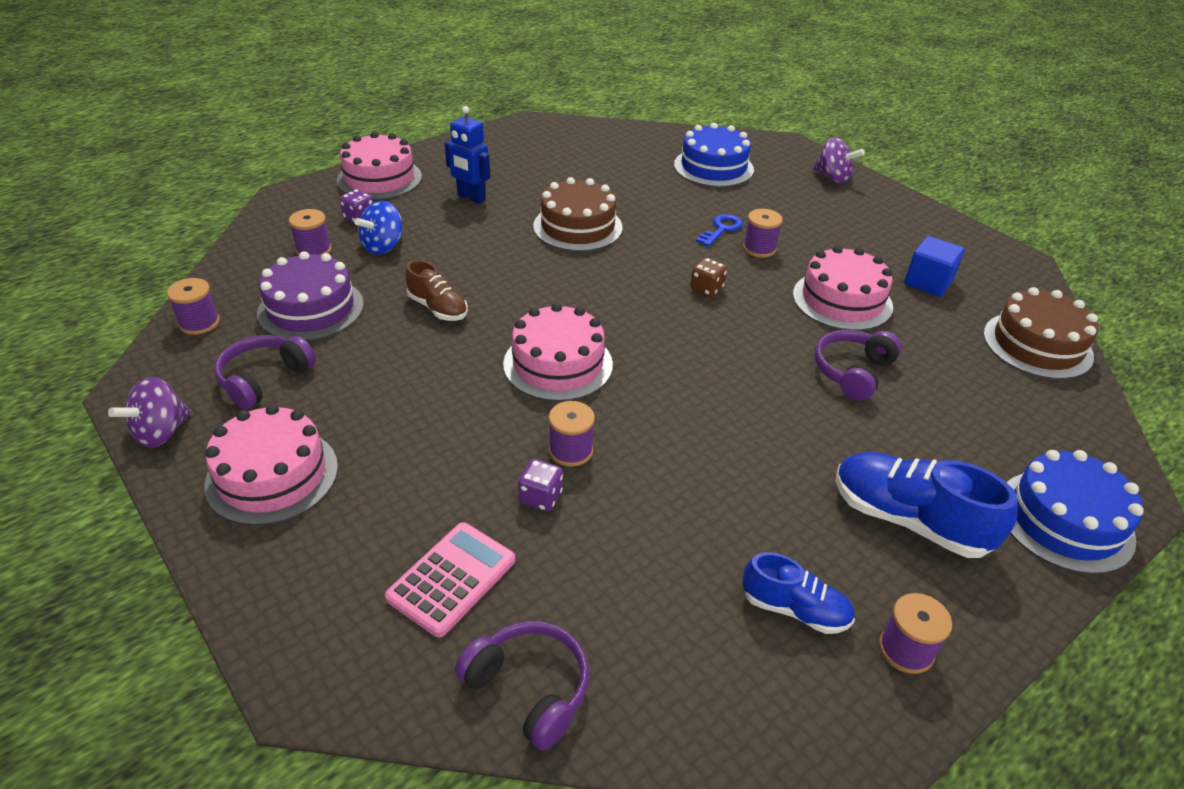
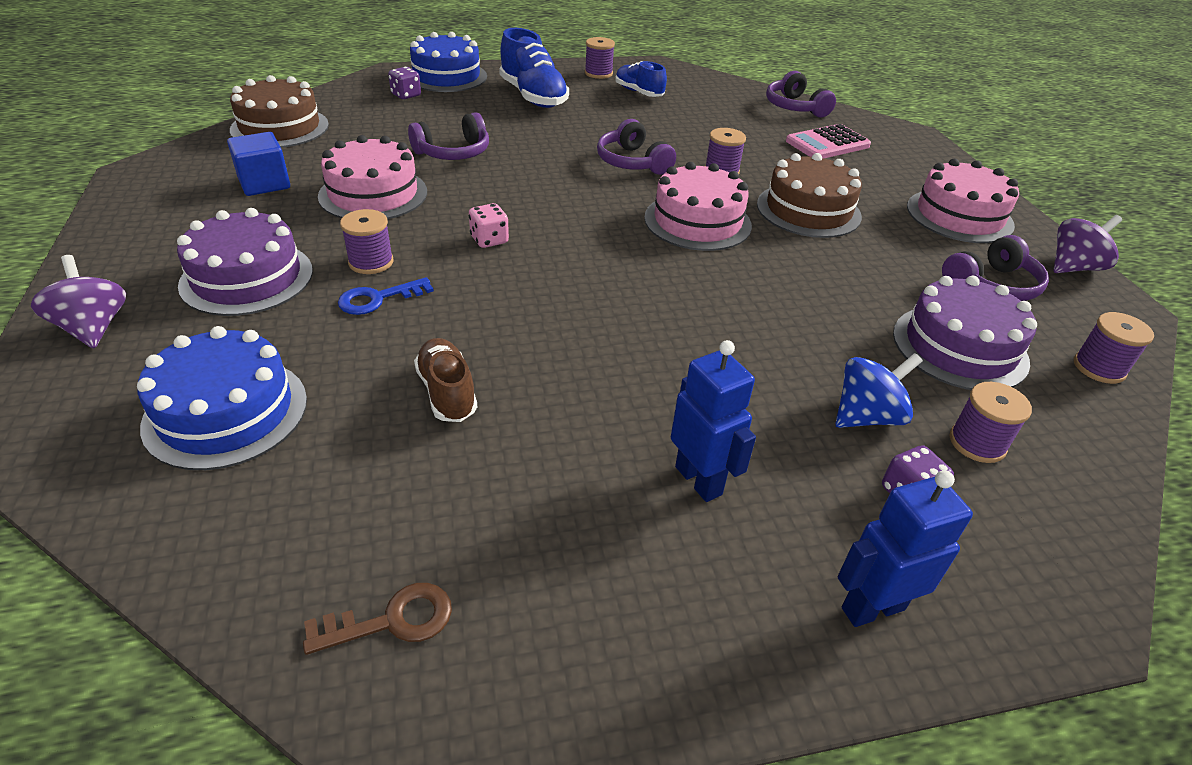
camera: 155 degrees left, 0 degrees up
pink cake [337,132,422,199] -> blue robot [838,470,973,627]
brown shoe [405,260,468,321] -> brown shoe moved to [414,338,477,422]
purple dice [518,459,563,512] -> purple dice moved to [388,67,421,99]
brown cake [533,177,623,252] -> brown cake moved to [757,153,862,238]
brown dice [690,258,727,297] -> pink dice [469,203,509,248]
none -> purple cake [177,208,313,316]
none -> brown key [303,583,452,655]
none -> purple headphones [597,119,676,175]

